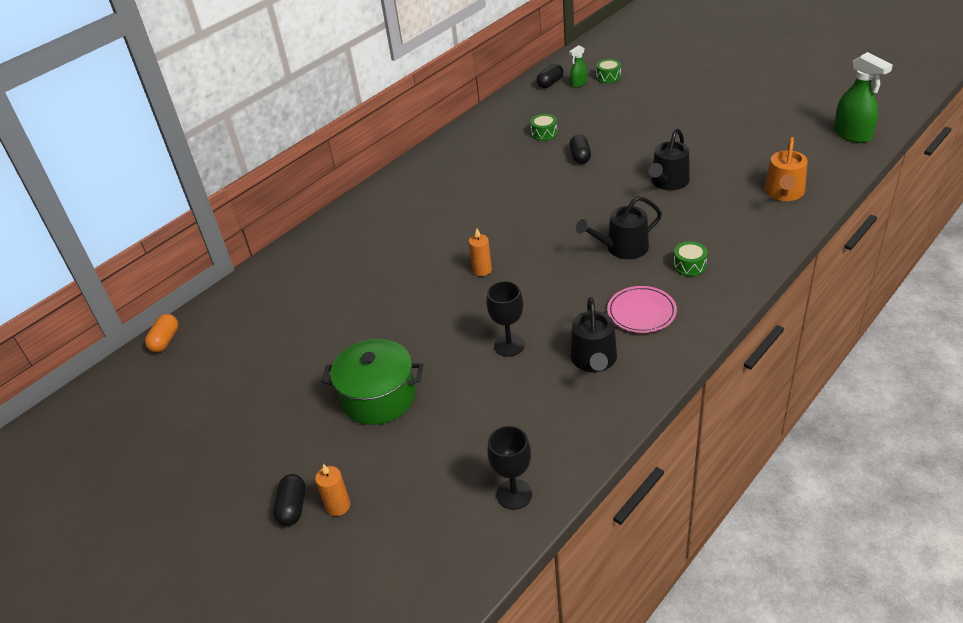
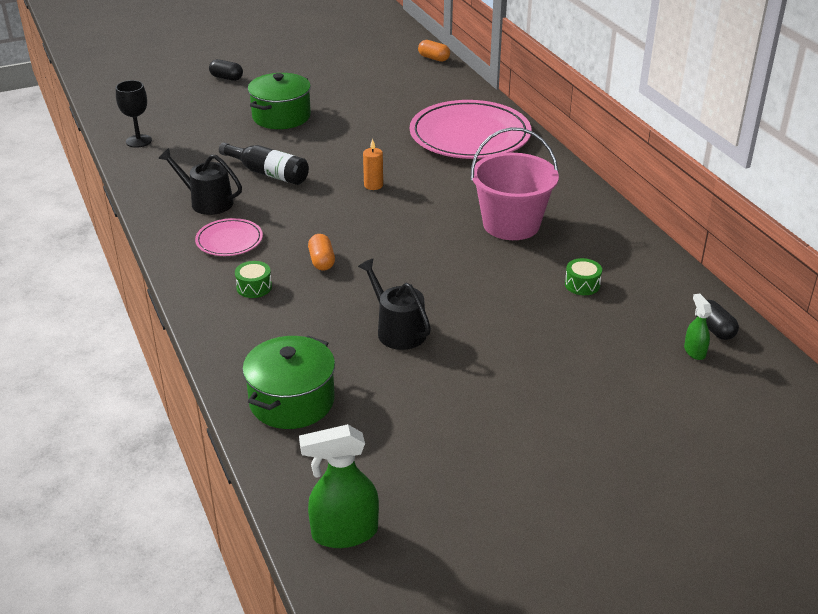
camera: 110 degrees right, 5 degrees down
orange candle [315,464,350,516] -> none
black goblet [486,281,525,357] -> black bottle [219,142,309,185]
black capsule [569,135,591,164] -> none
black watering can [576,196,662,259] -> orange capsule [308,234,335,271]
green drum [596,59,621,84] -> none
orange watering can [764,137,808,201] -> green pot [242,336,335,429]
none -> pink plate [410,100,532,159]
none -> pink bucket [471,127,559,240]

